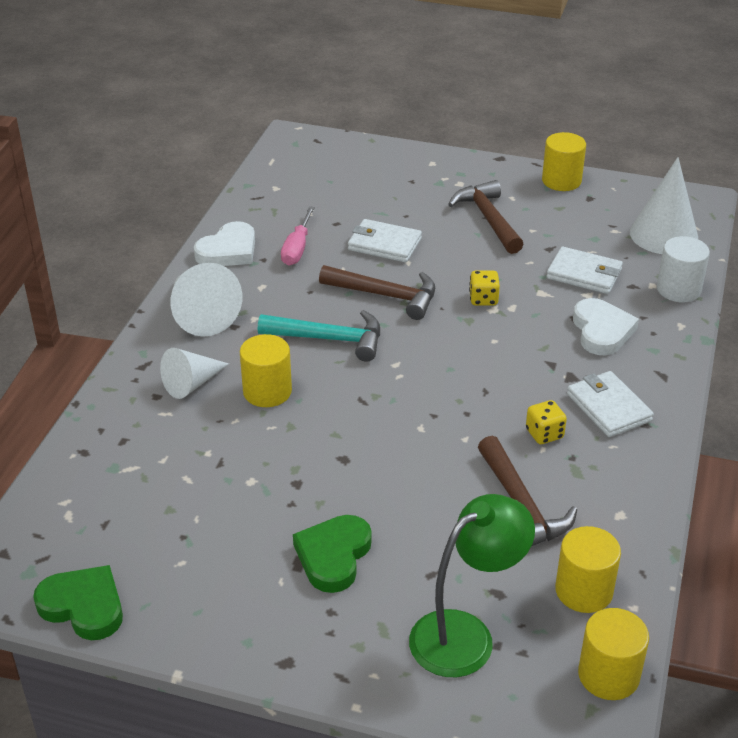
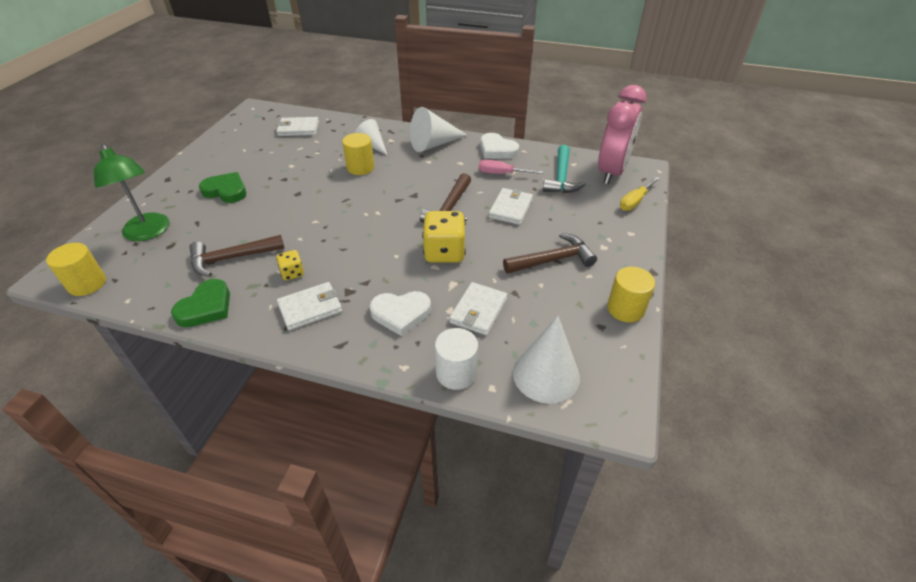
camera: 90 degrees right, 5 degrees up
green heart [33,565,123,640] -> green heart moved to [171,279,230,327]
turquoise hammer [258,310,380,362] -> turquoise hammer moved to [543,145,586,193]
yellow dice [469,270,500,306] -> yellow dice [422,211,466,263], size x1.92
yellow cylinder [555,526,621,613] -> none
none -> white wallet [276,117,319,136]
none -> pink clock [598,85,647,184]
none -> yellow screwdriver [620,177,660,211]

